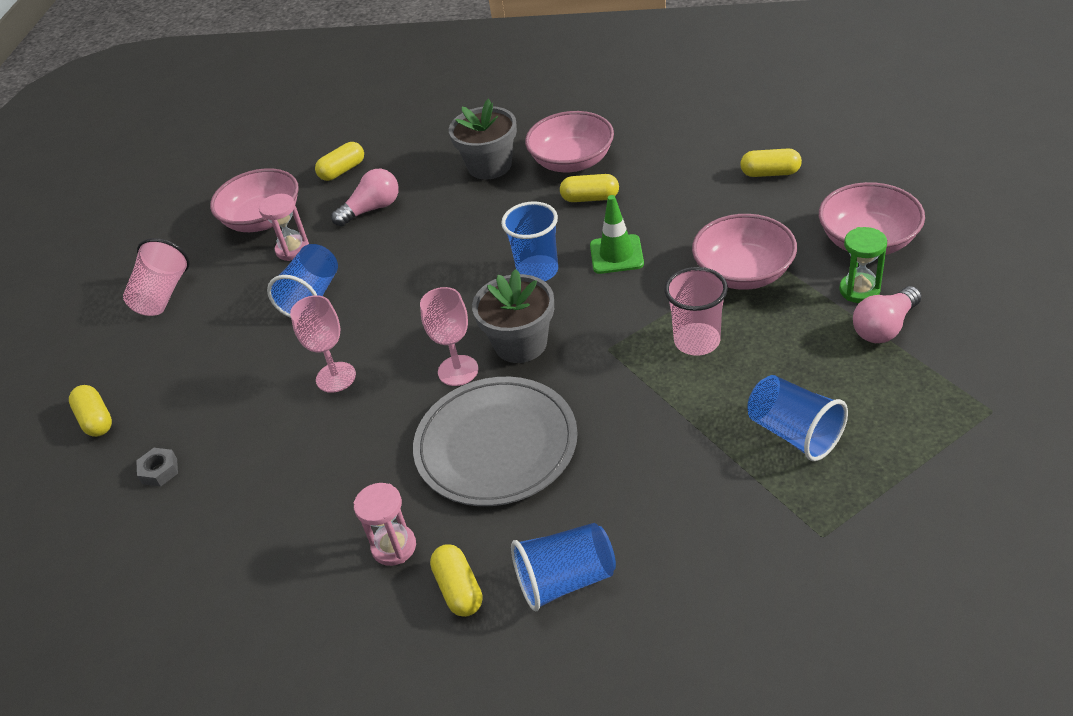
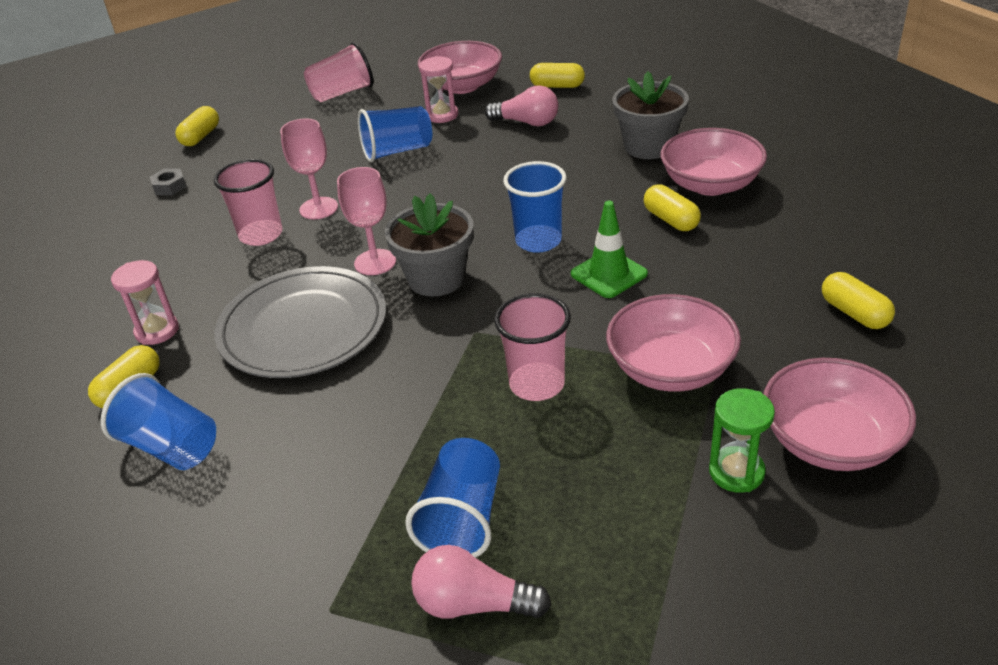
camera: 50 degrees right, 5 degrees down
pink light bulb [853,286,921,343] -> pink light bulb moved to [411,545,551,619]
none -> pink cup [214,159,282,246]

